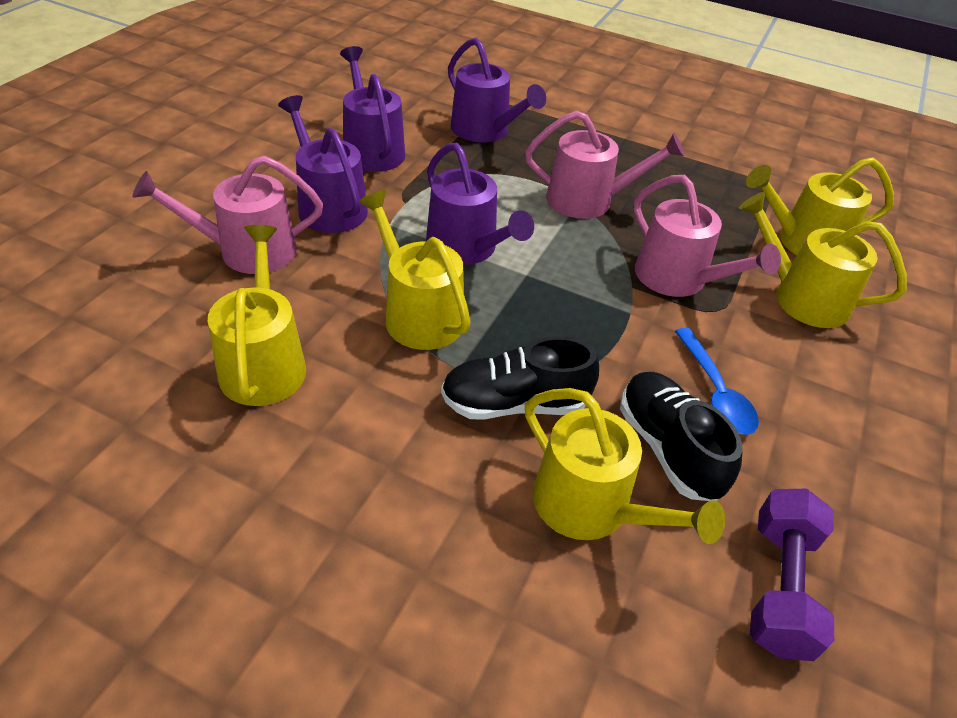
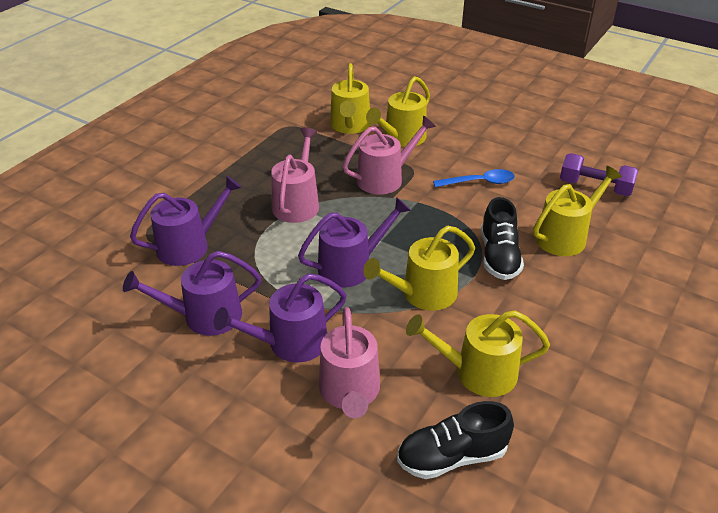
camera: 80 degrees left, 5 degrees down
black shoe [620,372,743,501] -> black shoe moved to [397,401,514,479]

